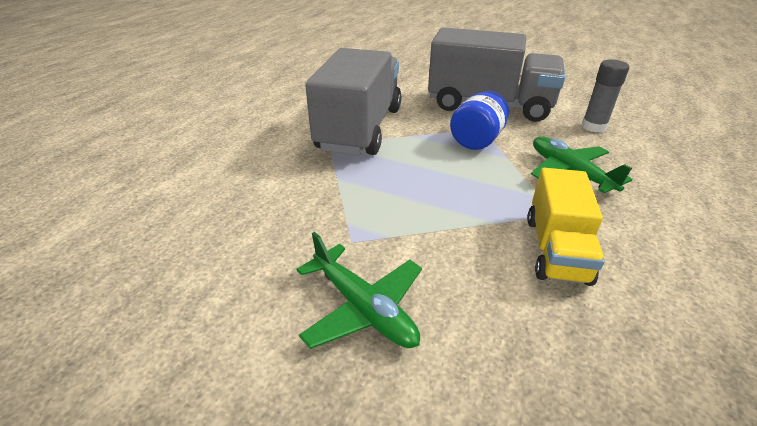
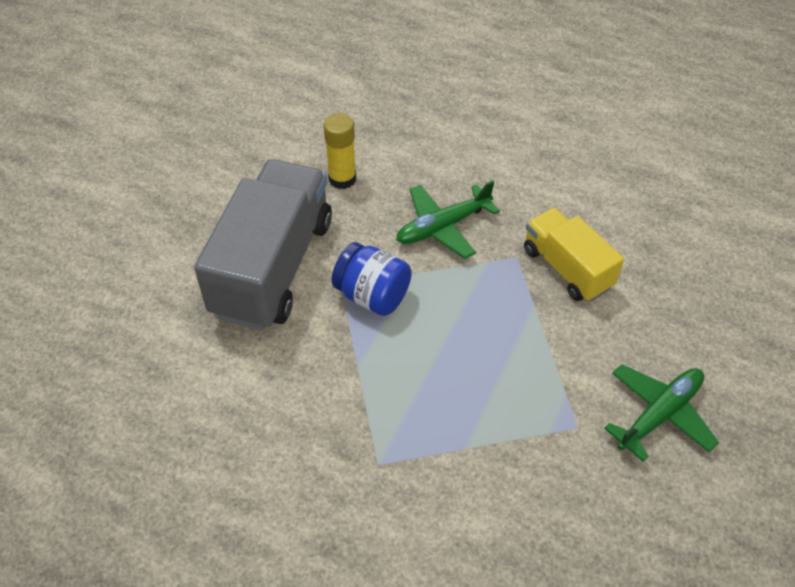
camera: 90 degrees left, 15 degrees up
grey truck [305,48,401,155] -> none
yellow truck [527,168,605,286] -> yellow truck turned 135 degrees counterclockwise [524,208,624,302]
grey glue stick [582,60,629,133] -> yellow glue stick [323,113,356,189]

